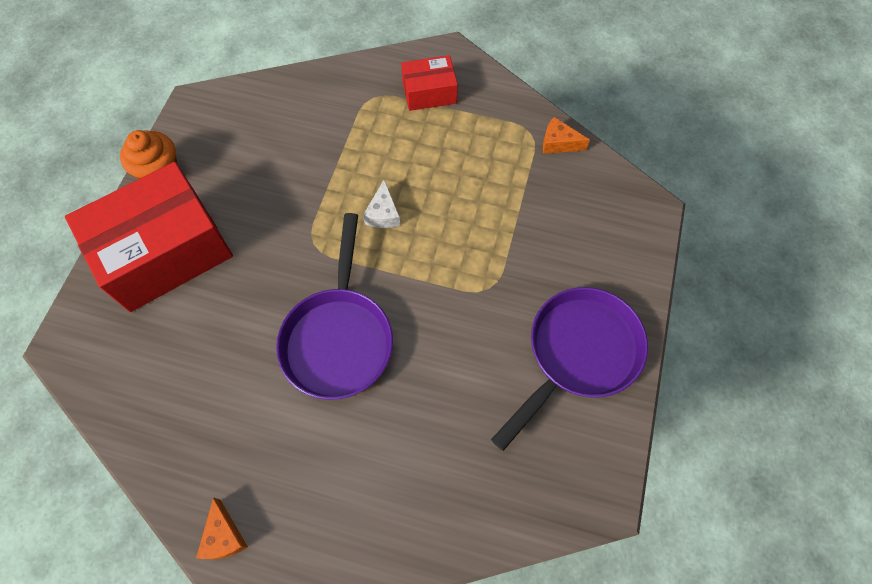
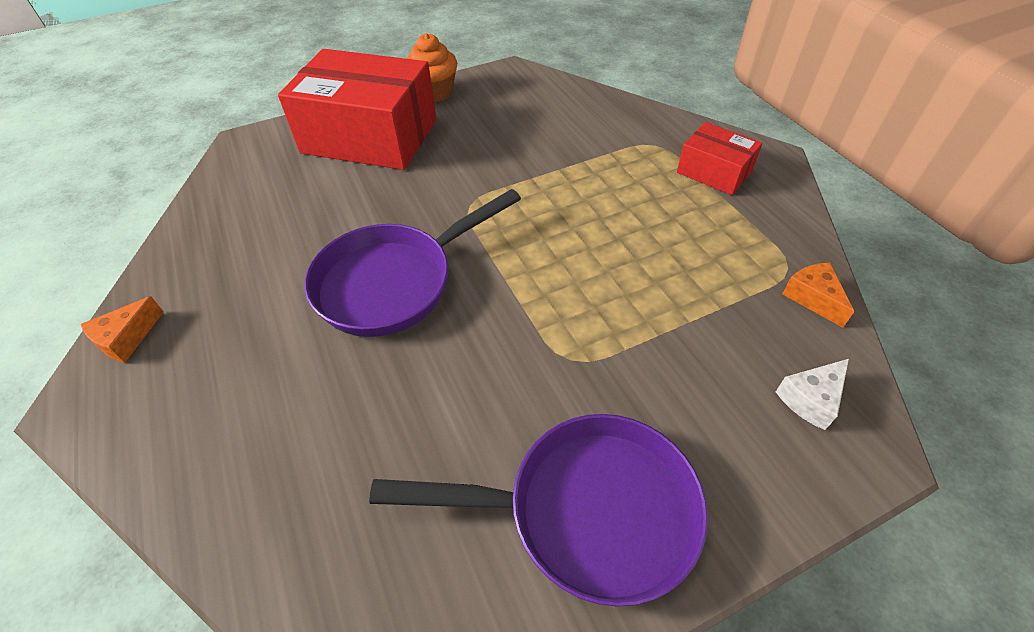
camera: 50 degrees right, 15 degrees down
white cheese [363,180,400,228] -> white cheese moved to [776,359,849,430]

